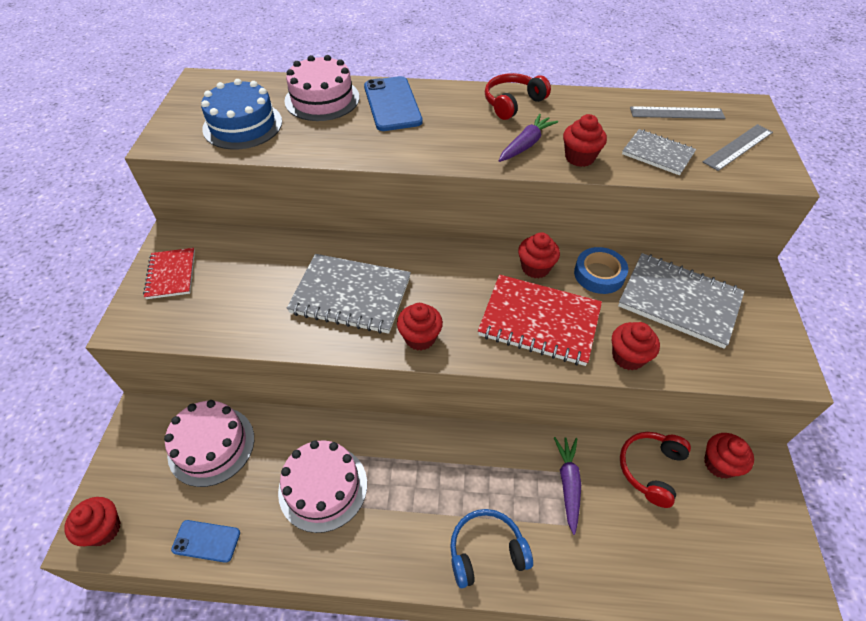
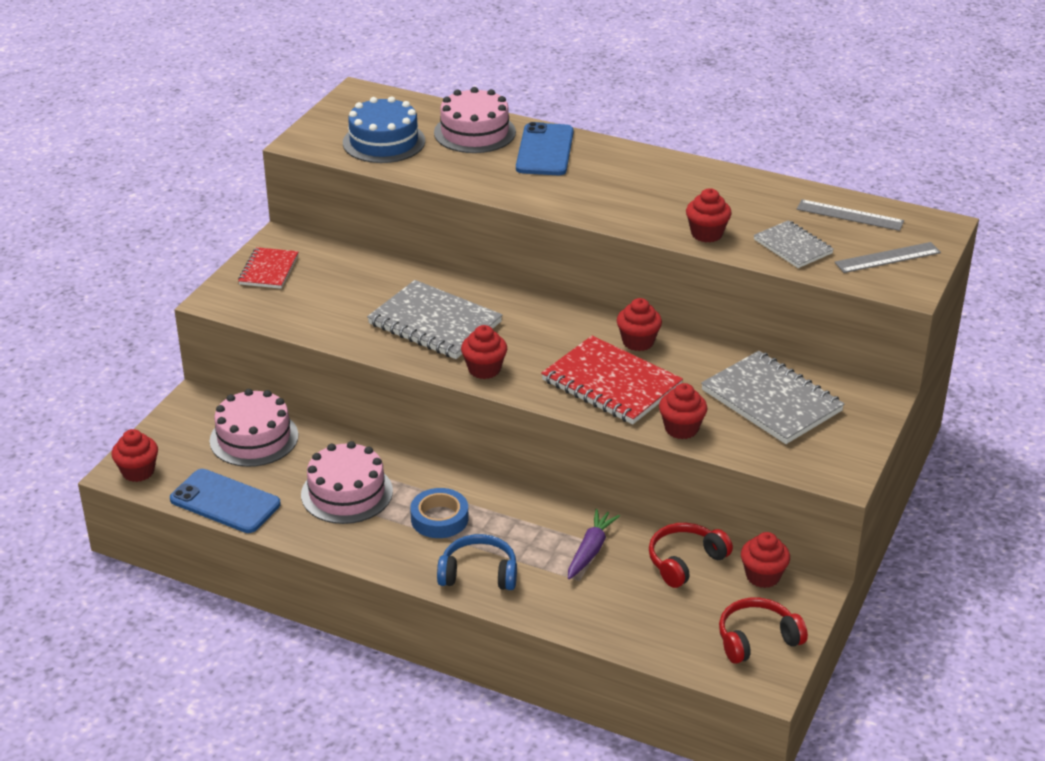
camera: 20 degrees right, 15 degrees down
blue phone [171,520,240,563] -> blue phone [170,469,281,533], size x1.71
red headphones [485,73,551,120] -> red headphones moved to [719,597,808,664]
purple carrot [499,114,558,162] -> none
blue tape [574,247,628,294] -> blue tape moved to [410,488,469,538]

